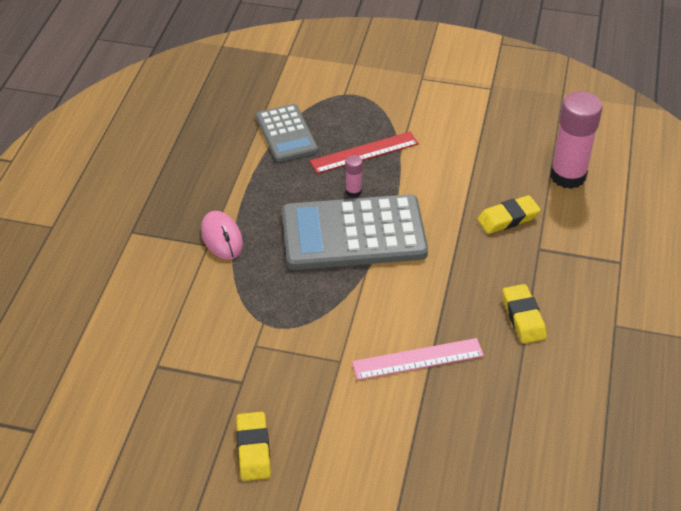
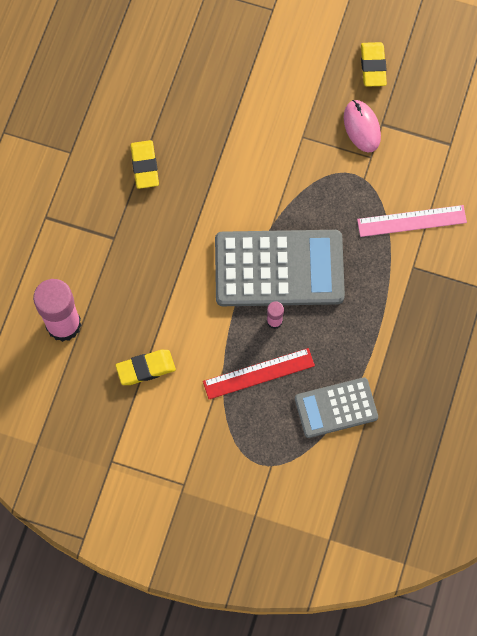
camera: 175 degrees left, 25 degrees up
pink mouse [201,211,243,260] -> pink mouse moved to [344,100,381,152]
grey calculator [256,104,318,162] -> grey calculator turned 90 degrees counterclockwise [295,377,378,438]
pink ruler [352,338,484,380] -> pink ruler moved to [357,205,467,237]
yellow eraser [477,195,541,234] -> yellow eraser moved to [116,350,176,385]

